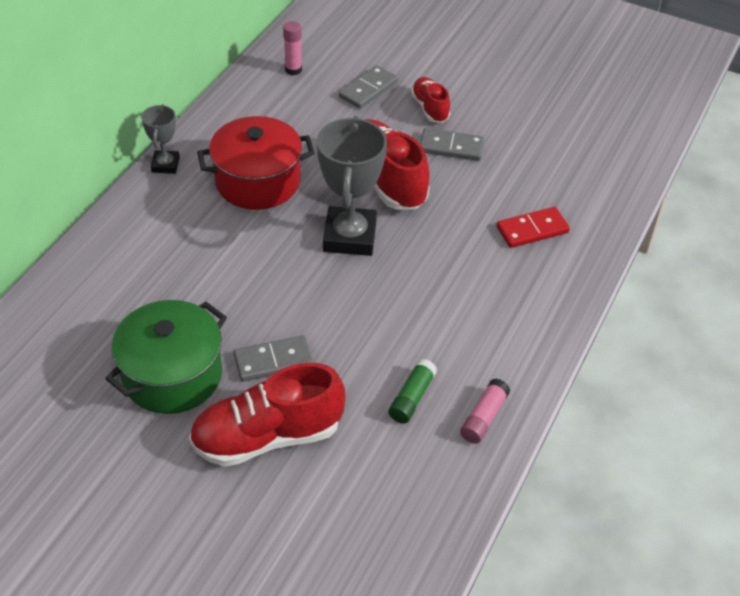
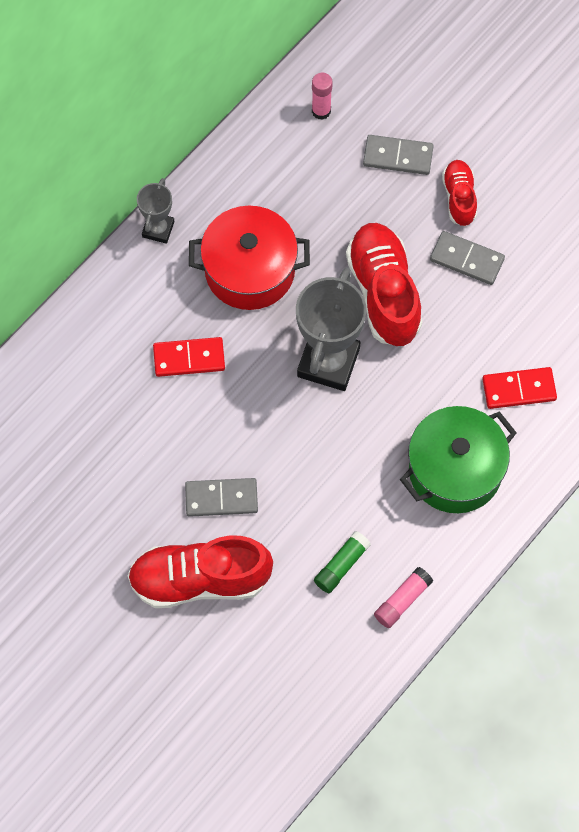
camera: 15 degrees right, 20 degrees up
green pot [105,300,227,414] -> green pot moved to [400,406,517,513]
grey domino [339,65,398,109] -> grey domino turned 45 degrees clockwise [363,135,434,175]
none -> red domino [153,337,225,377]

